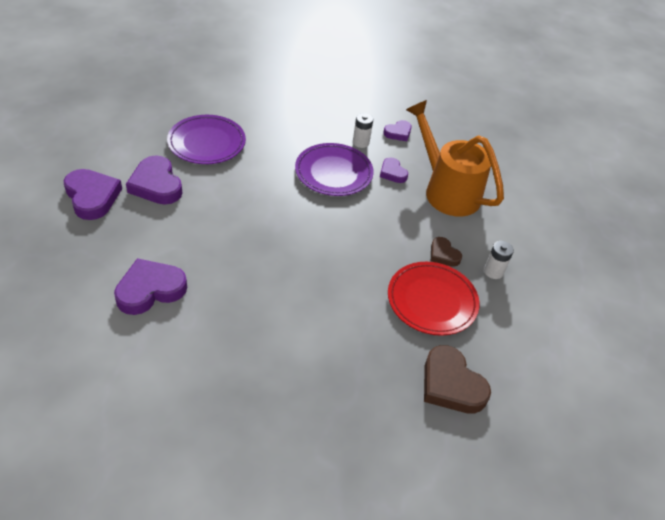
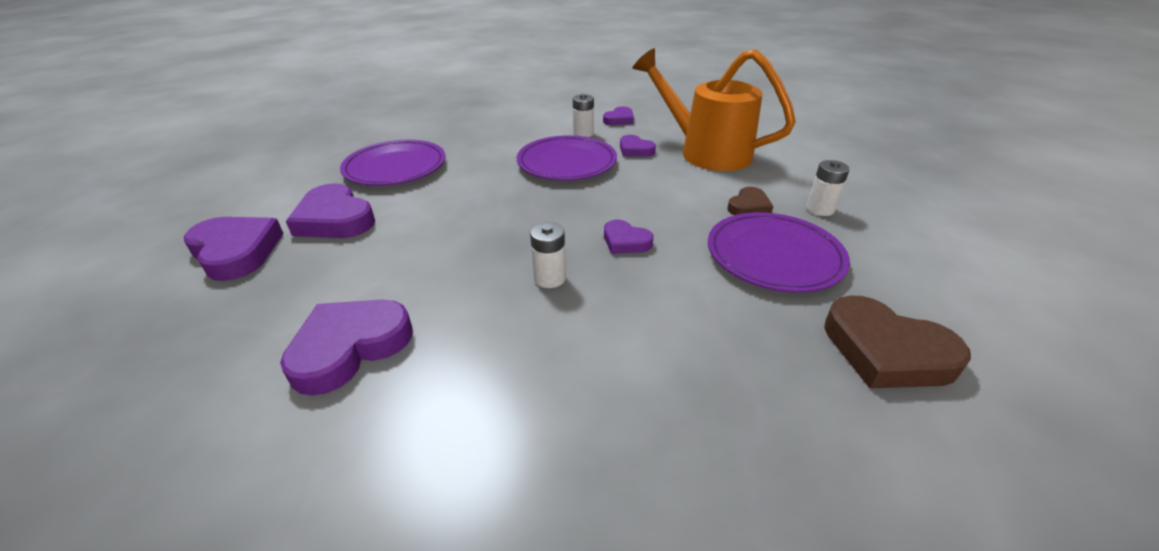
camera: 10 degrees left, 10 degrees down
red plate [388,262,480,336] -> purple plate [708,212,850,293]
brown heart [431,237,462,267] -> brown heart turned 90 degrees counterclockwise [727,187,773,215]
none -> white battery [530,222,566,288]
none -> purple heart [604,220,653,254]

